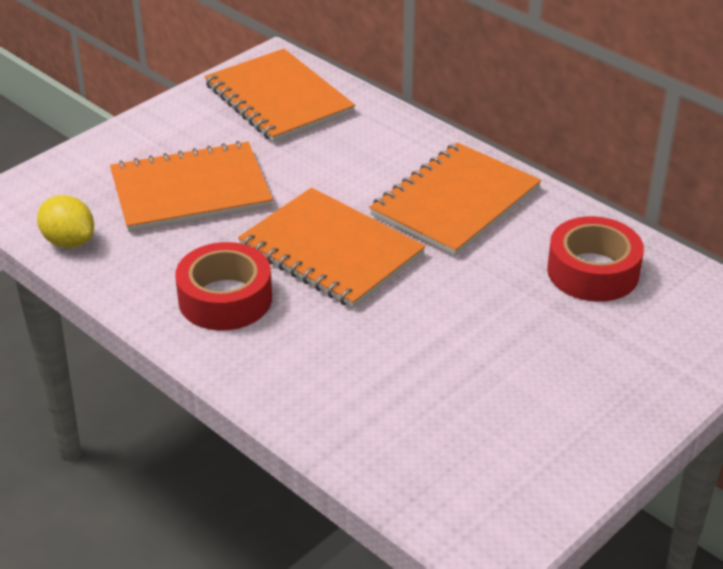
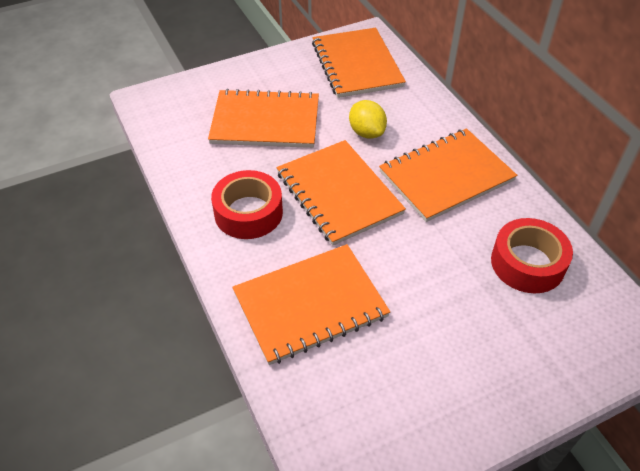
camera: 20 degrees right, 10 degrees up
yellow lemon [37,195,94,248] -> yellow lemon moved to [349,100,387,138]
none -> orange notebook [232,244,390,365]

